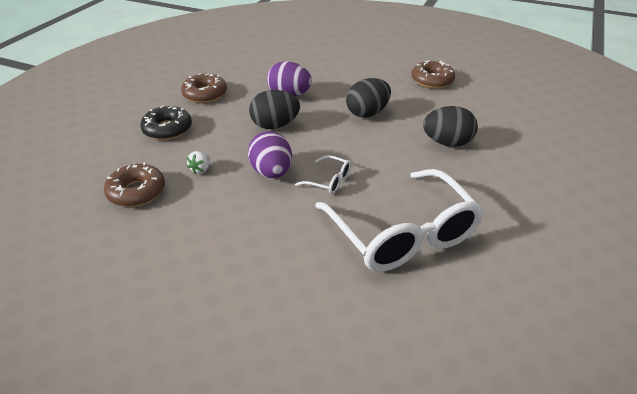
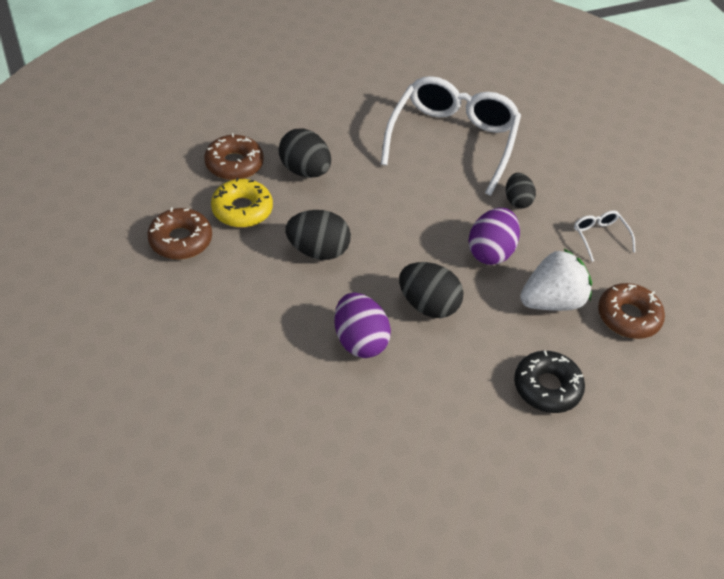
camera: 140 degrees left, 10 degrees up
brown donut [181,73,227,103] -> brown donut moved to [204,133,264,180]
white strawberry [187,151,210,174] -> white strawberry [520,248,592,311], size x2.25
white glasses [295,155,351,194] -> white glasses moved to [574,211,636,262]
none -> yellow donut [211,178,273,228]
none -> black egg [506,173,536,208]

